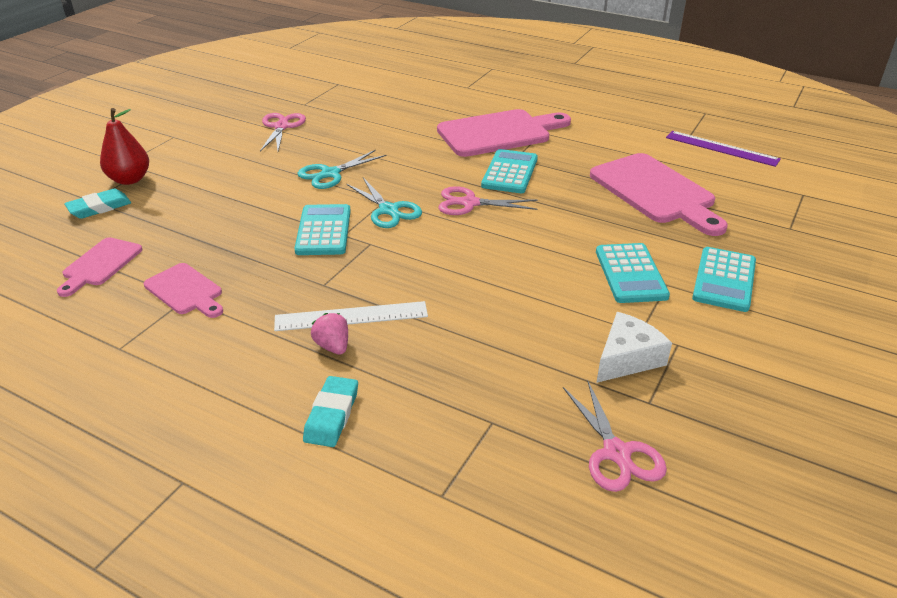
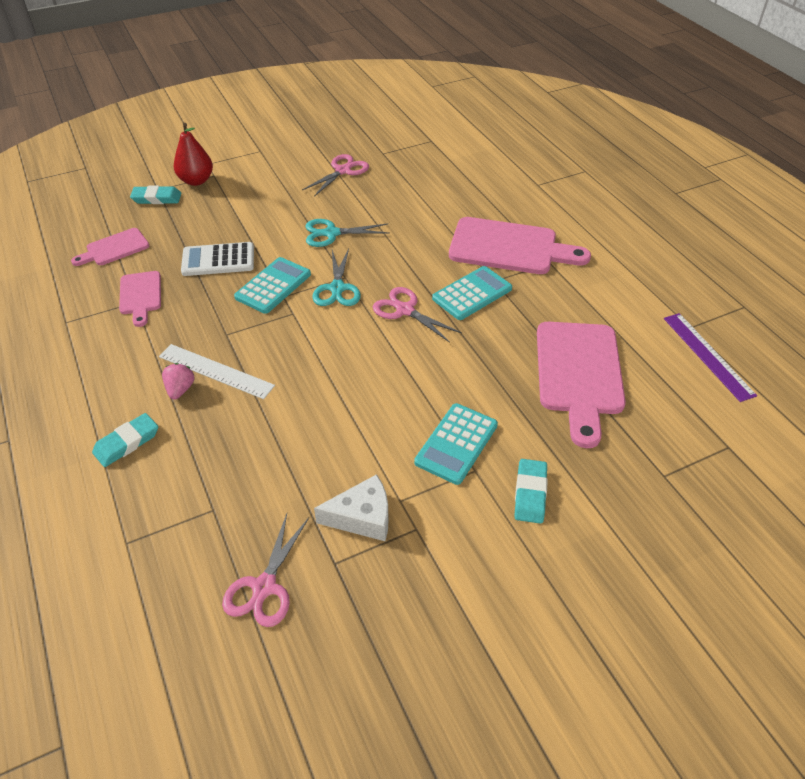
camera: 35 degrees right, 10 degrees up
turquoise calculator [692,247,756,312] -> turquoise eraser [514,459,548,524]
none -> white calculator [181,242,254,276]

